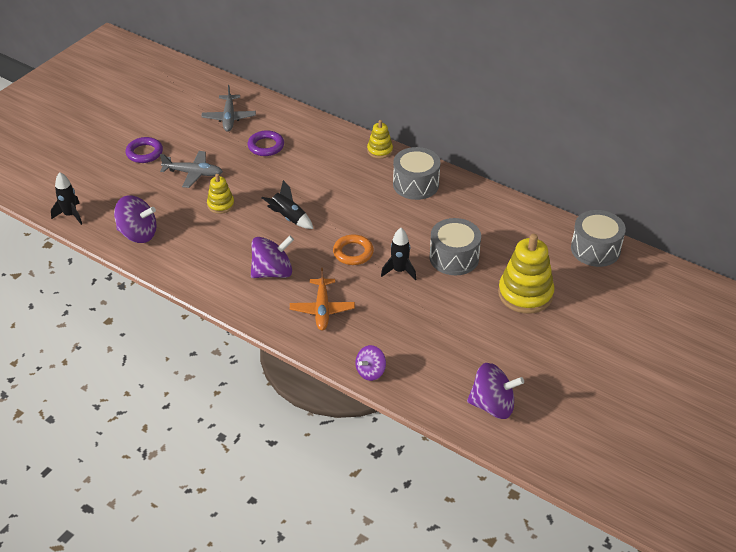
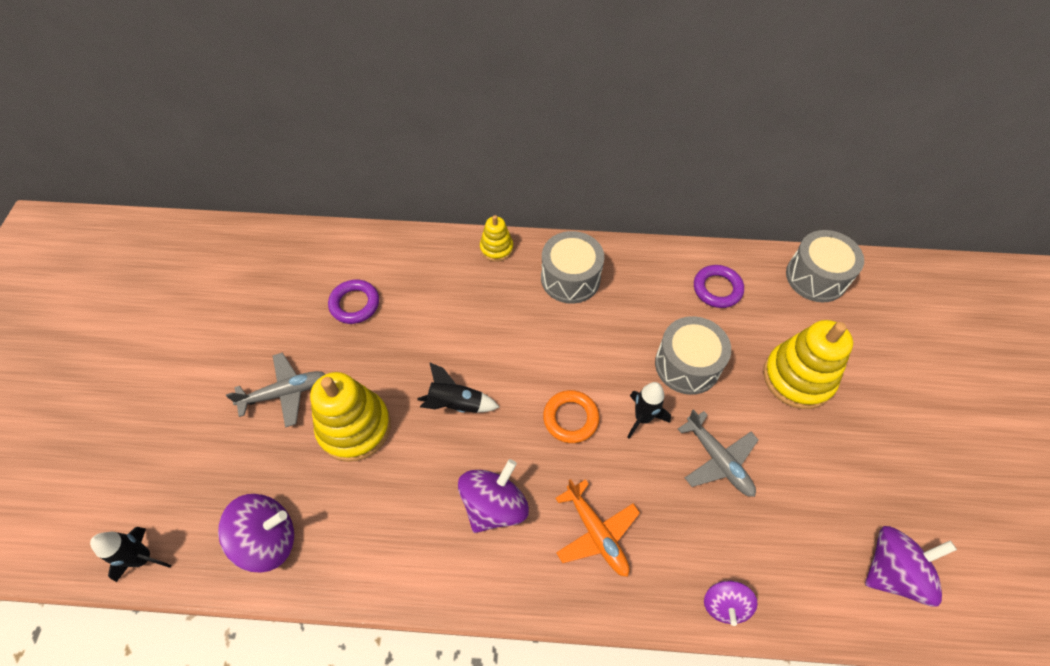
camera: 30 degrees left, 15 degrees up
purple ring [126,137,163,163] -> purple ring moved to [694,265,744,308]
grey plane [201,85,256,132] -> grey plane moved to [678,409,758,497]
yellow stacking toy [207,174,234,214] -> yellow stacking toy [310,372,391,462], size x1.86

